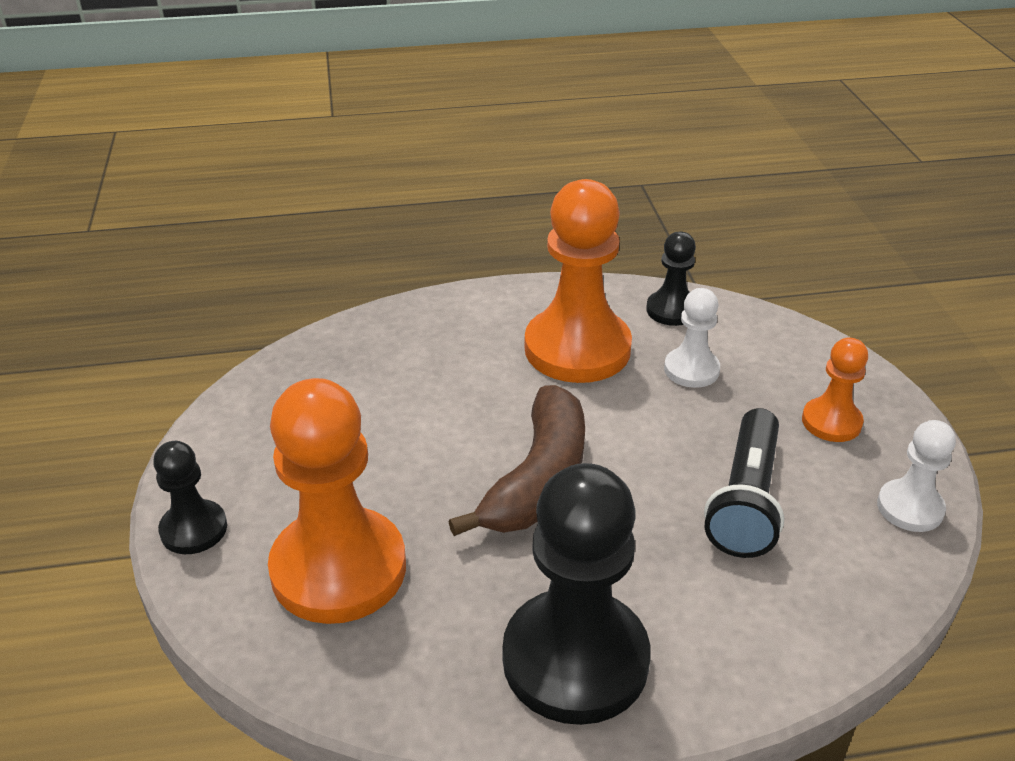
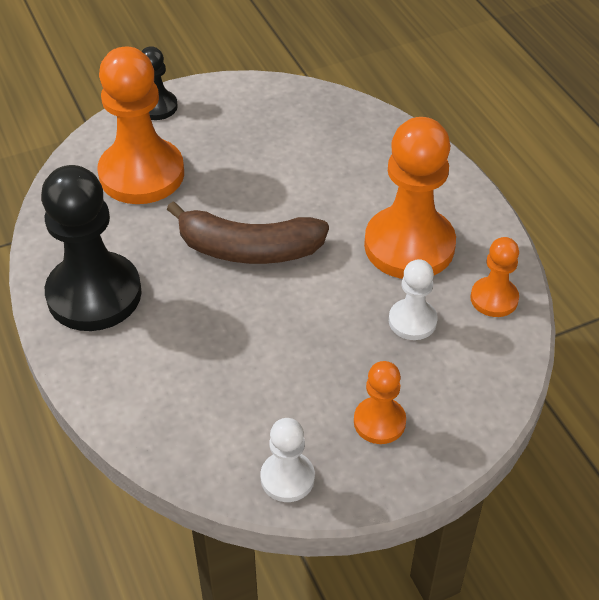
camera: 75 degrees right, 10 degrees up
black pawn [646,231,696,326] -> orange pawn [470,237,519,317]
black flashlight [704,408,784,558] -> none

